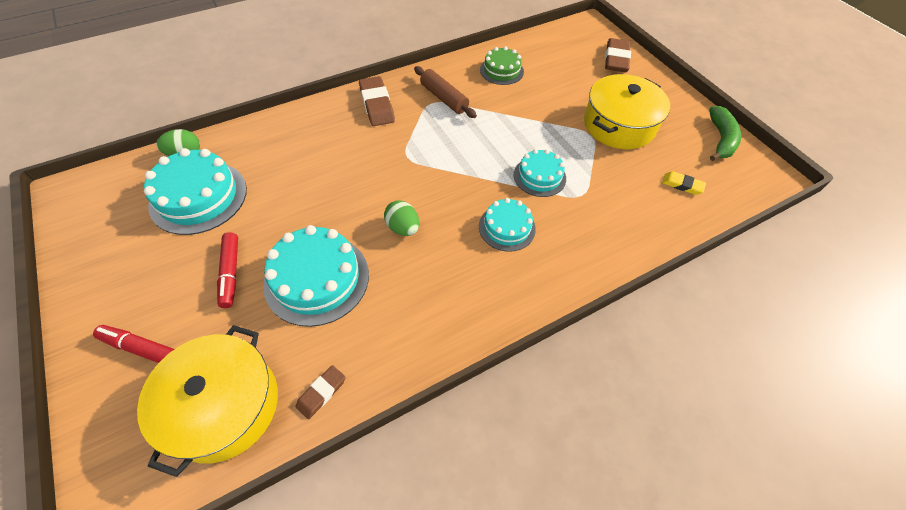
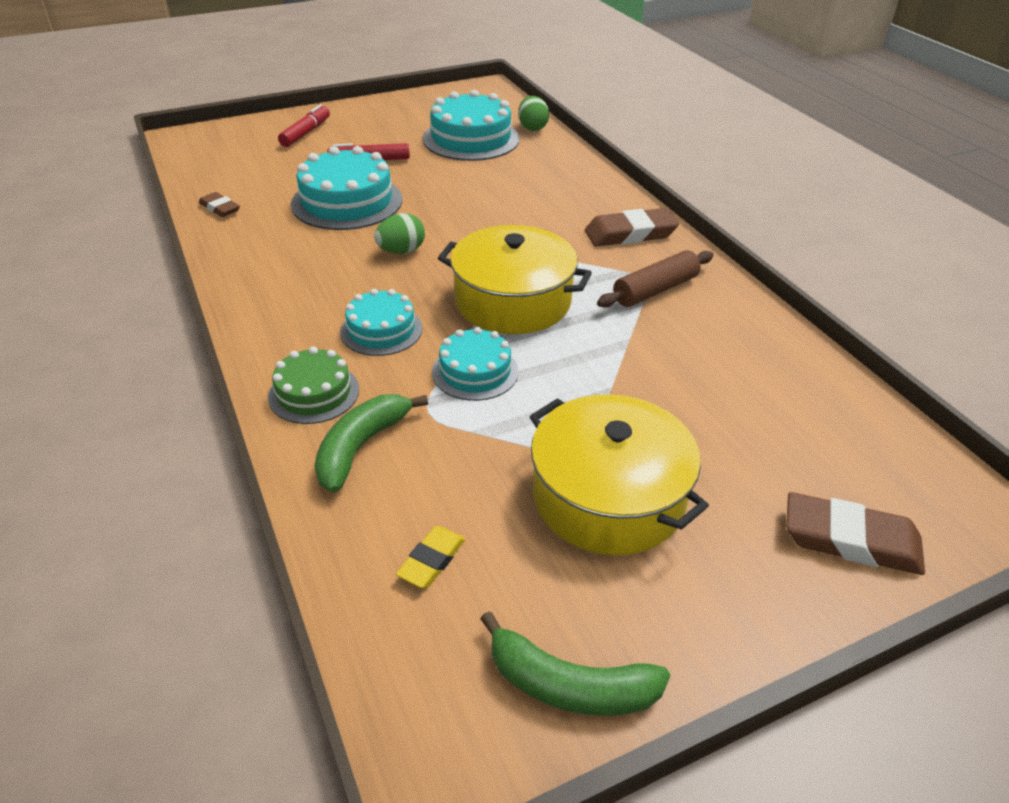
camera: 95 degrees right, 15 degrees down
yellow pot [137,325,278,477] -> yellow pot moved to [438,225,592,334]
green cake [480,46,524,85] -> green cake moved to [268,346,359,424]
none -> green banana [314,394,428,493]

